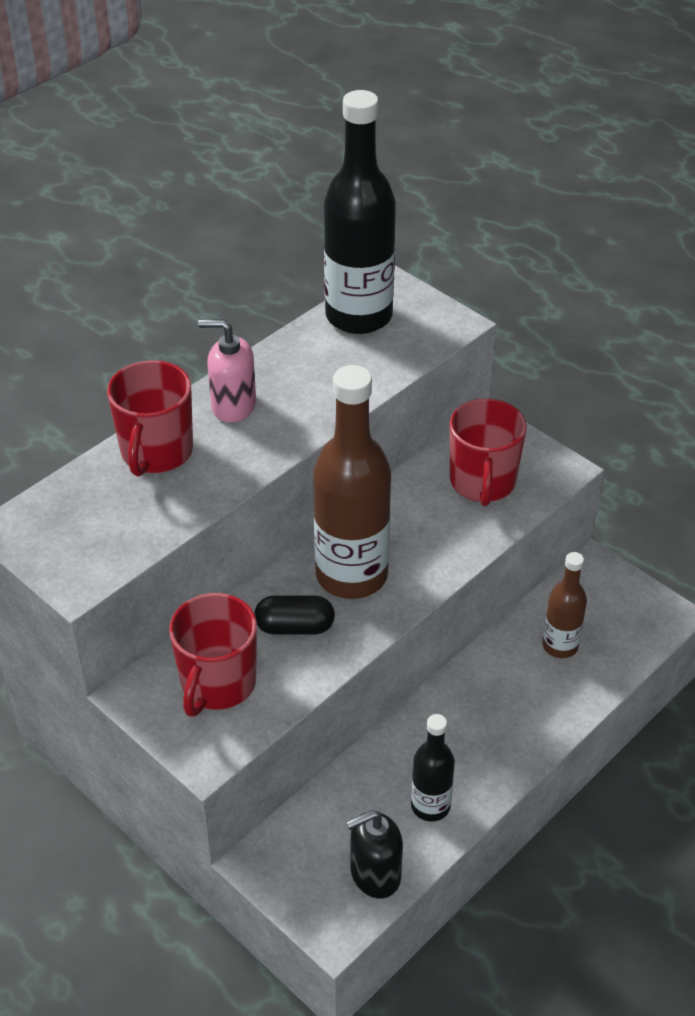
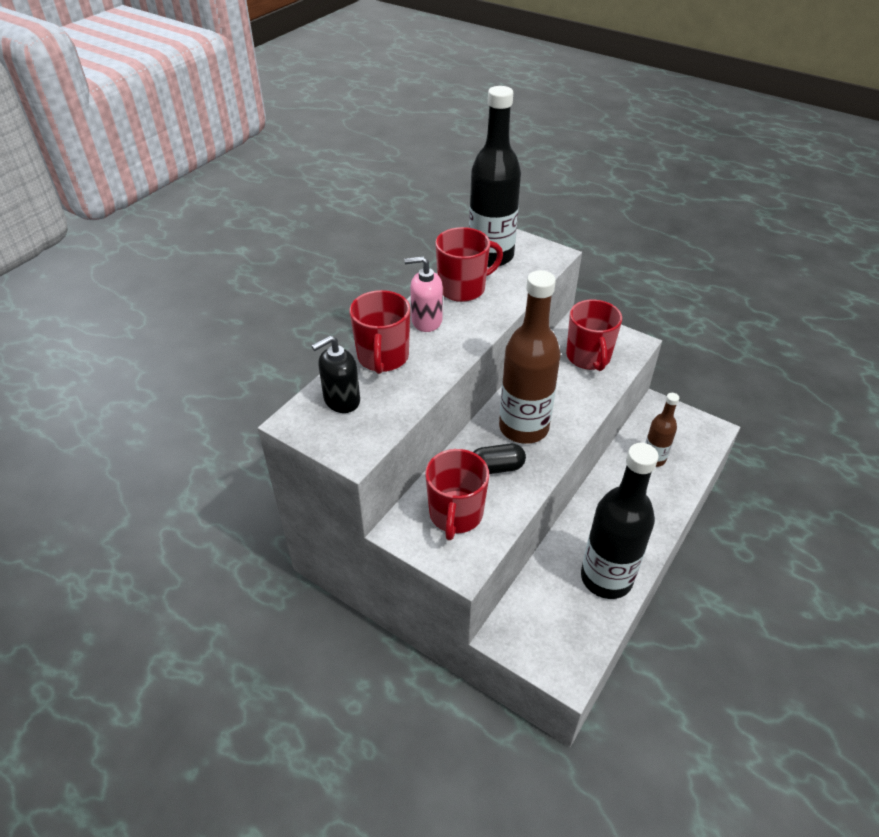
camera: 10 degrees left, 0 degrees up
black soap dispenser [346,810,403,898] -> black soap dispenser moved to [312,336,360,413]
black bottle [411,714,455,822] -> black bottle [581,443,659,599], size x1.90
none -> red mug [435,227,503,302]

